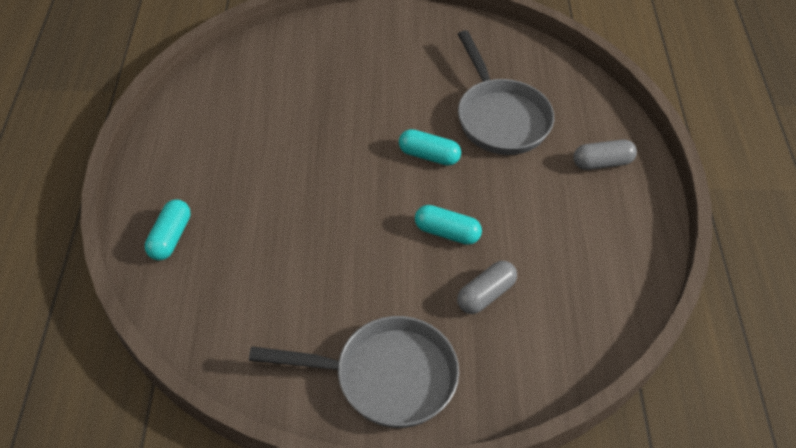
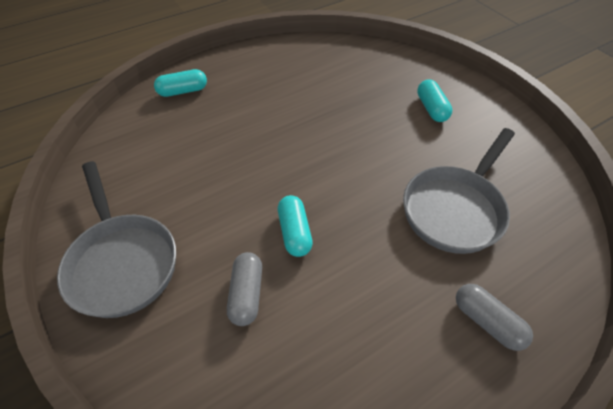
camera: 60 degrees right, 0 degrees up
turquoise capsule [399,129,461,166] -> turquoise capsule moved to [417,79,452,122]
grey capsule [457,261,517,314] -> grey capsule turned 75 degrees clockwise [227,252,262,326]

